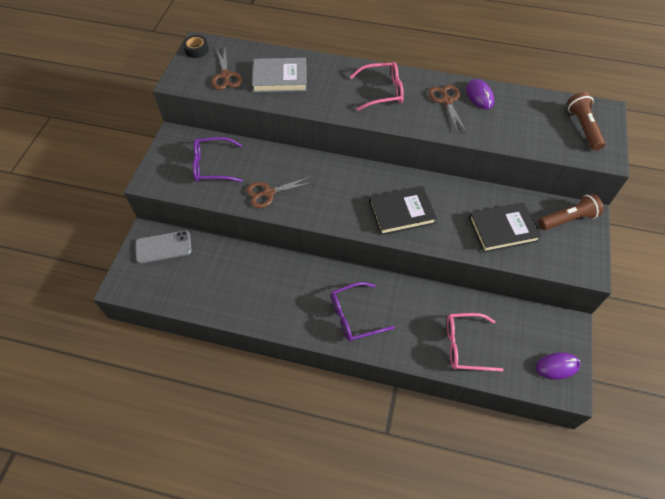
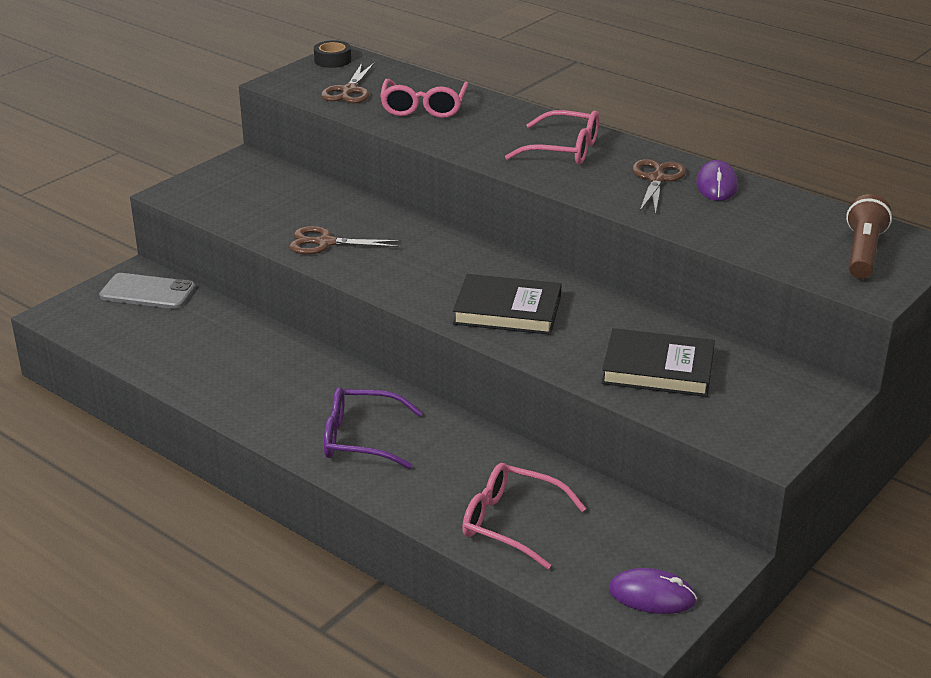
camera: 25 degrees right, 25 degrees down
purple glasses [193,137,243,182] -> none
grey book [252,58,307,92] -> pink glasses [380,79,468,118]
brown flashlight [539,194,604,230] -> none

